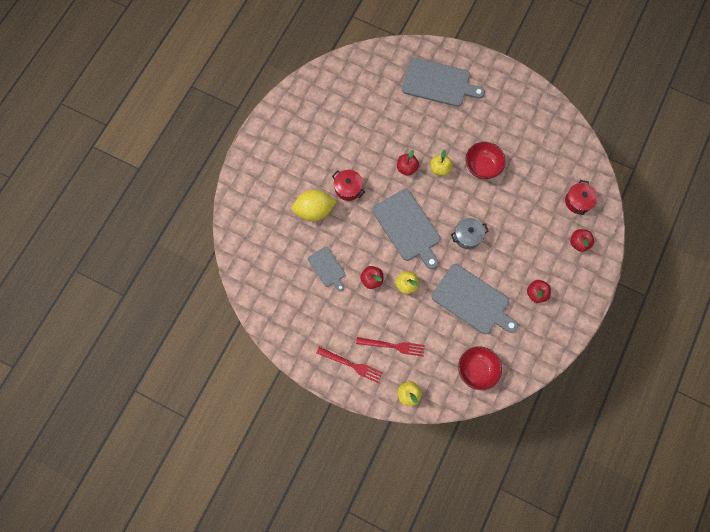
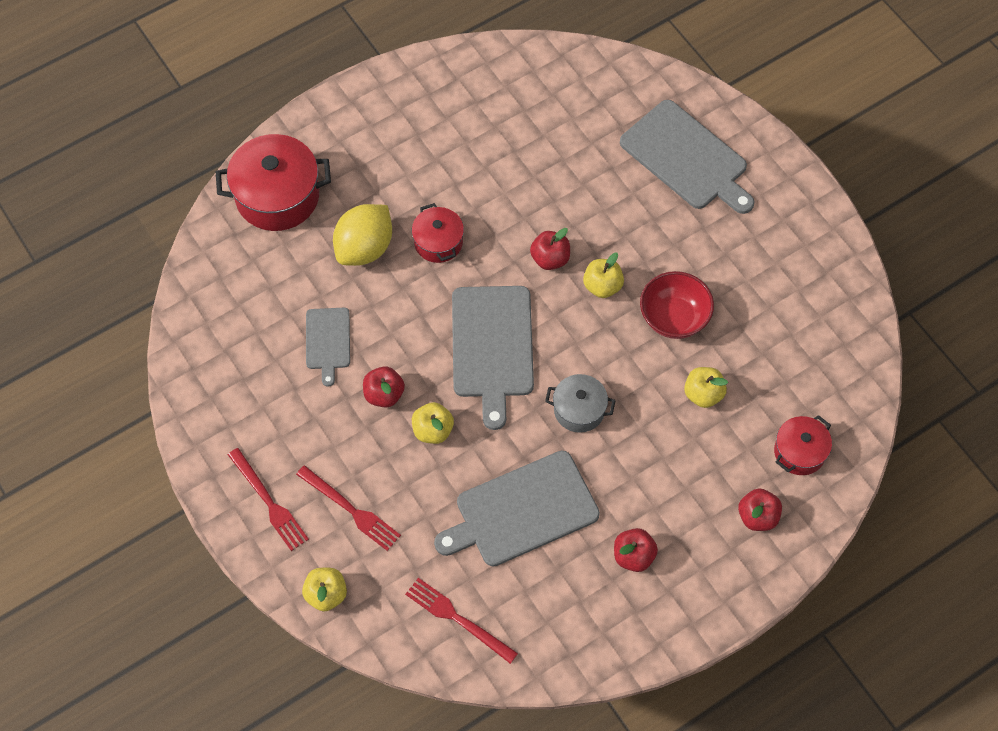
camera: 30 degrees right, 10 degrees down
yellow lemon [292,190,337,221] -> yellow lemon turned 75 degrees counterclockwise [333,204,392,266]
grey cutting board [431,264,518,334] -> grey cutting board turned 90 degrees clockwise [434,451,600,566]
red bowl [458,346,502,390] -> red fork [405,578,518,664]
none -> red pot [216,134,331,231]
none -> yellow apple [684,367,728,408]

